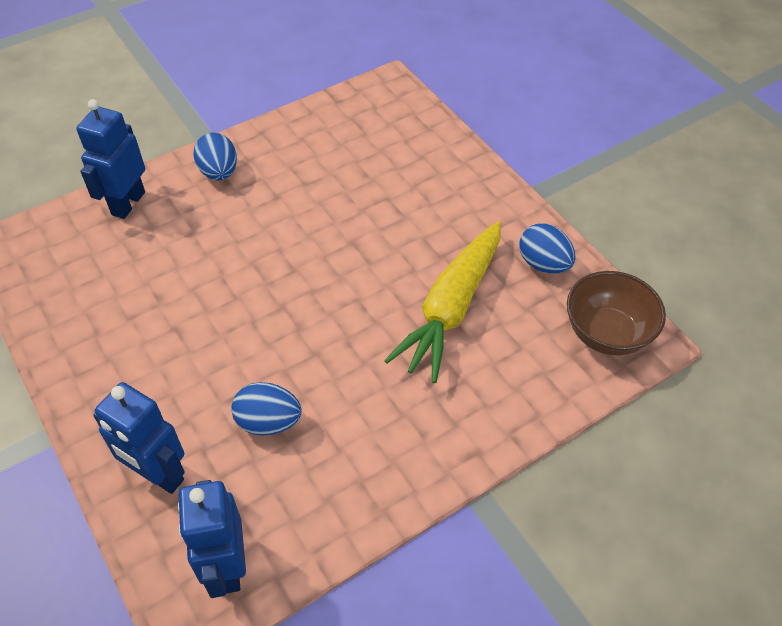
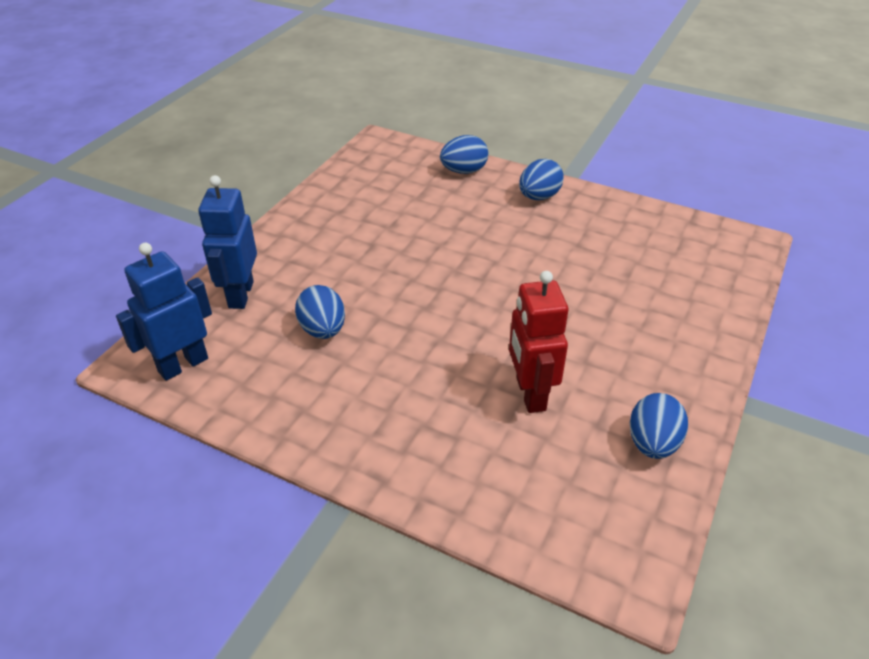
camera: 60 degrees right, 10 degrees down
blue robot [76,99,145,219] -> blue egg [440,135,488,174]
yellow carrot [384,221,501,383] -> red robot [509,271,568,413]
brown bowl [567,271,666,356] -> none

